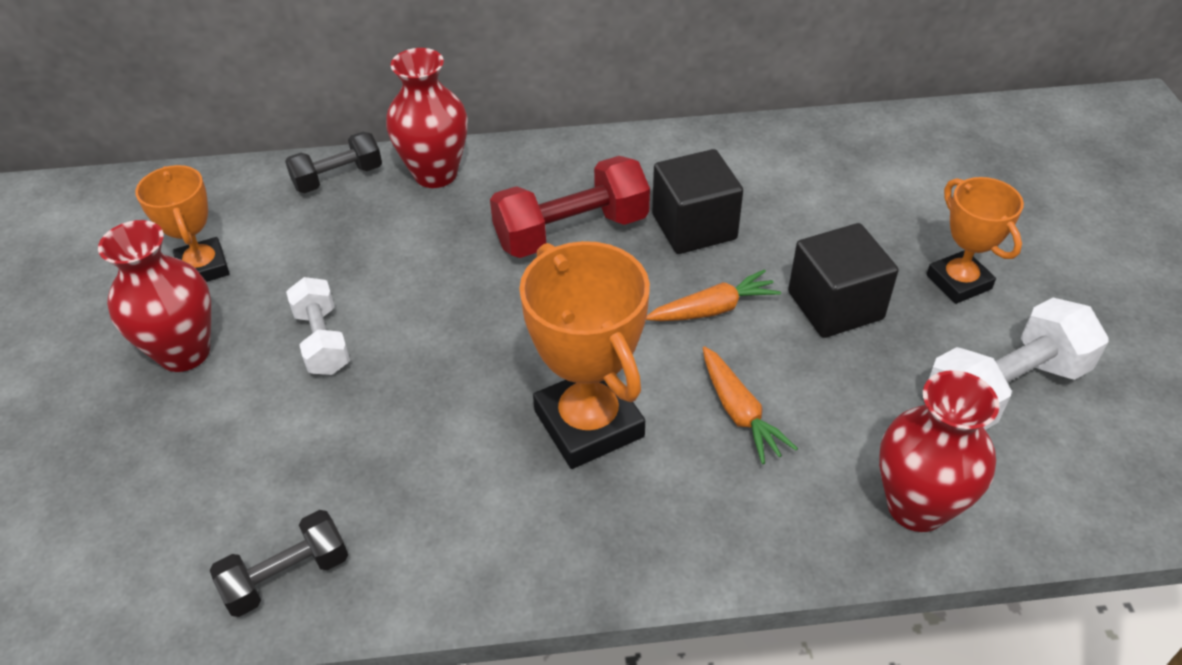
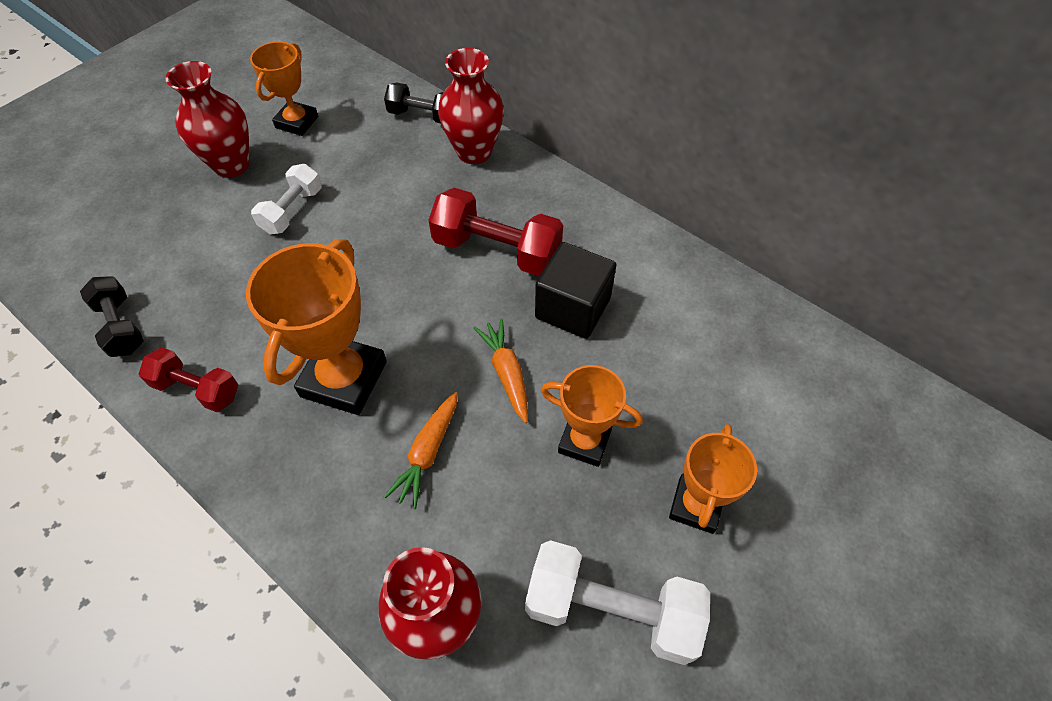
camera: 45 degrees right, 10 degrees up
black dumbbell [210,510,348,617] -> black dumbbell turned 45 degrees clockwise [80,276,144,357]
orange carrot [646,269,781,321] -> orange carrot turned 135 degrees counterclockwise [474,319,528,423]
black cube [788,223,899,338] -> orange trophy [541,365,643,467]
none -> red dumbbell [139,347,238,412]

